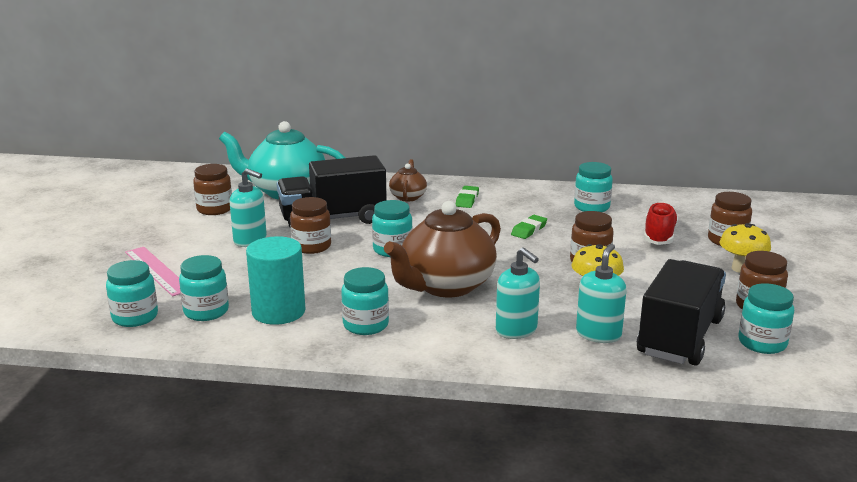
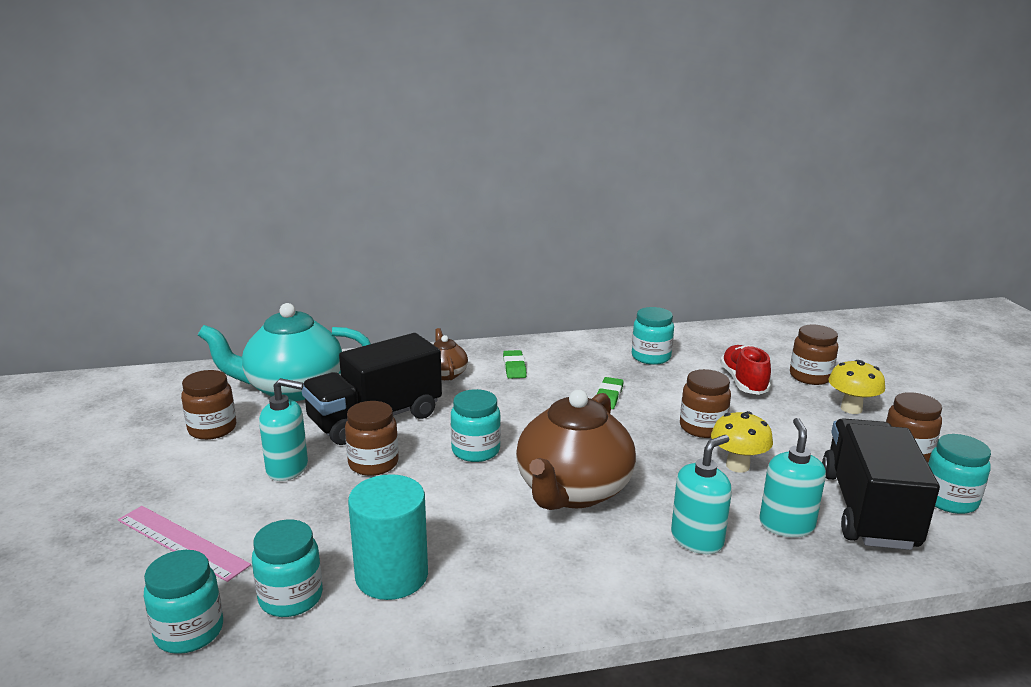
camera: 20 degrees left, 0 degrees up
turquoise jar [341,267,389,335] -> none
turquoise soap dispenser [496,247,540,339] -> turquoise soap dispenser turned 75 degrees counterclockwise [671,435,732,554]

